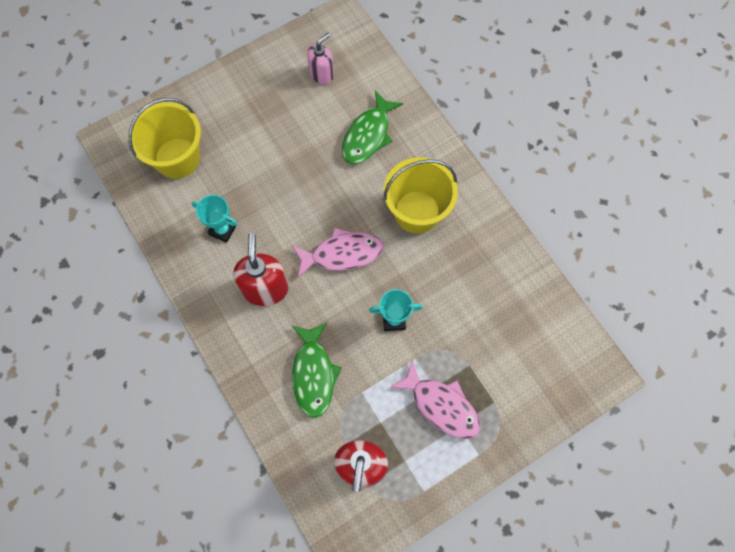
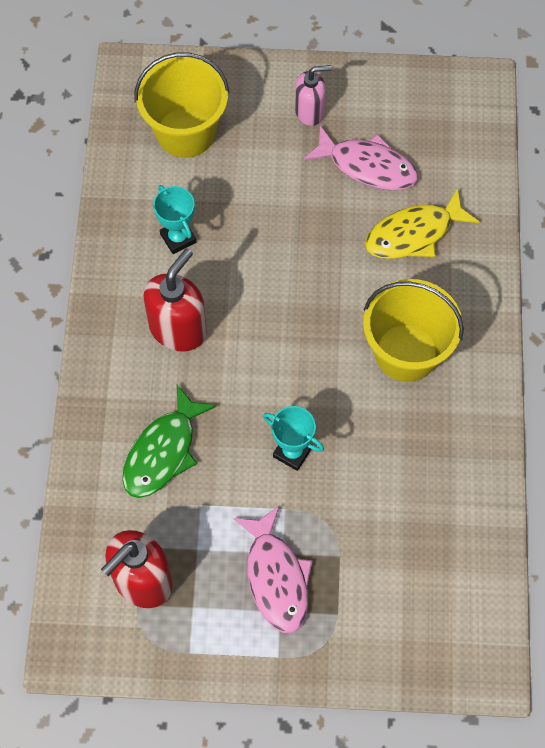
camera: 35 degrees right, 5 degrees down
pink fish [292,228,384,278] -> pink fish moved to [303,126,418,190]
pink soap dispenser [307,32,334,84] -> pink soap dispenser moved to [295,65,332,126]
green fish [342,90,403,164] -> yellow fish [365,188,480,259]

